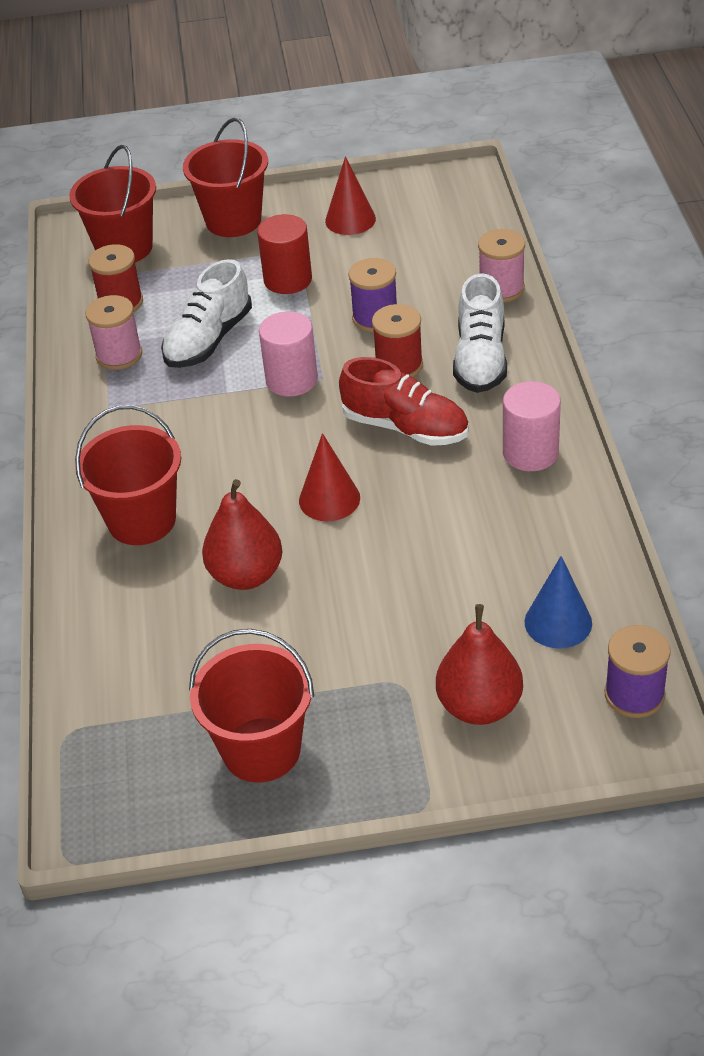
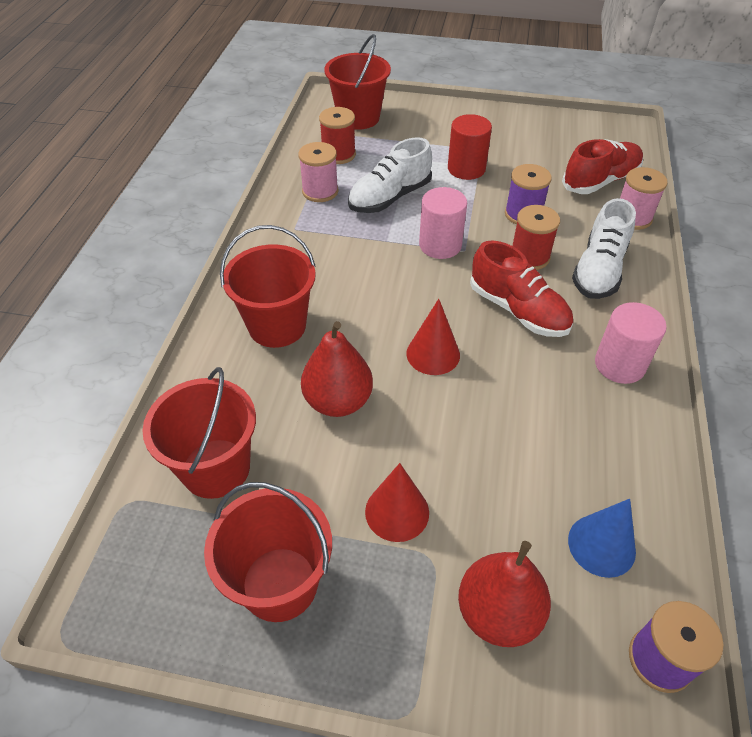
camera: 15 degrees right, 5 degrees up
red bucket [183,118,268,237] -> red bucket moved to [142,367,256,499]
red cone [325,156,376,235] -> red cone moved to [365,463,429,542]
none -> red shoe [562,139,643,194]

